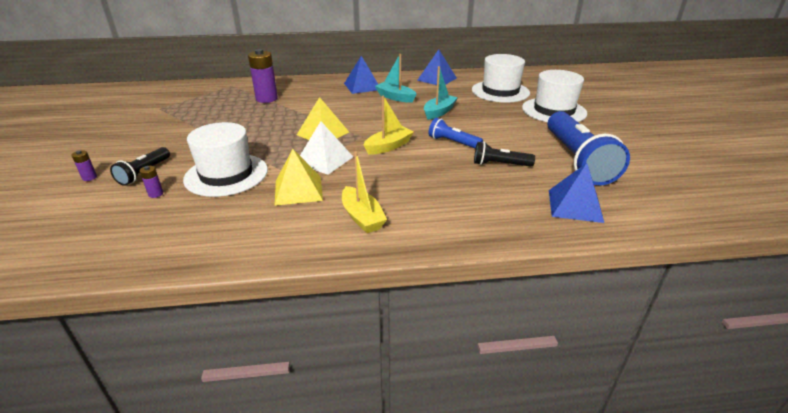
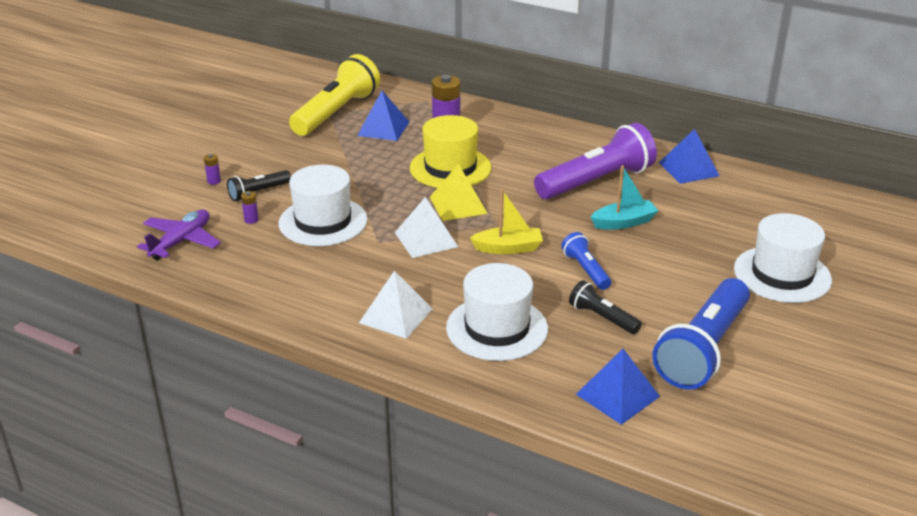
camera: 35 degrees right, 0 degrees up
yellow pyramid [274,149,323,206] -> none
yellow boat [342,151,387,233] -> white pyramid [359,271,433,339]
blue pyramid [344,56,378,94] -> blue pyramid moved to [357,91,409,141]
turquoise boat [375,54,416,103] -> purple flashlight [534,123,657,200]
white hat [472,54,530,103] -> white hat moved to [446,263,548,361]
none -> purple plane [137,210,221,260]
none -> yellow flashlight [289,54,380,136]
none -> yellow hat [410,115,492,188]

